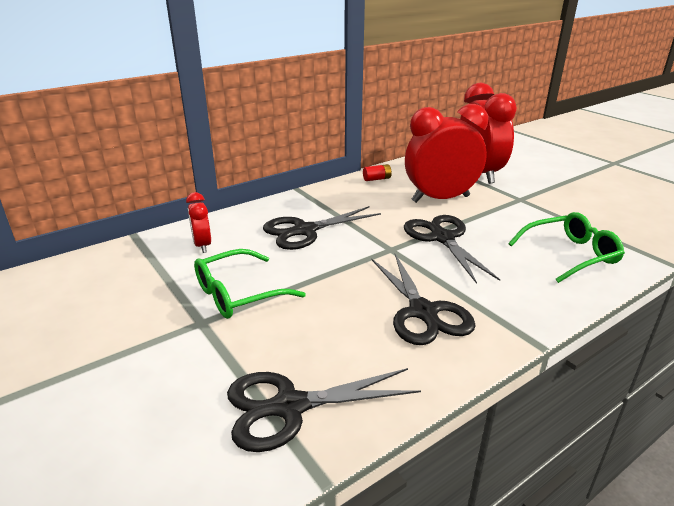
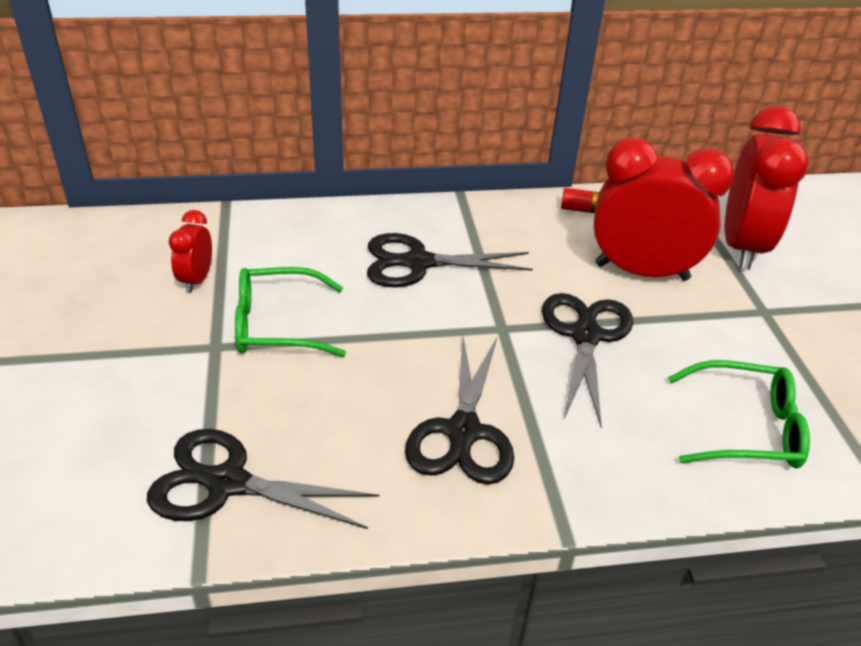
camera: 25 degrees right, 10 degrees up
red clock [186,192,211,253] -> red clock moved to [169,210,212,293]

